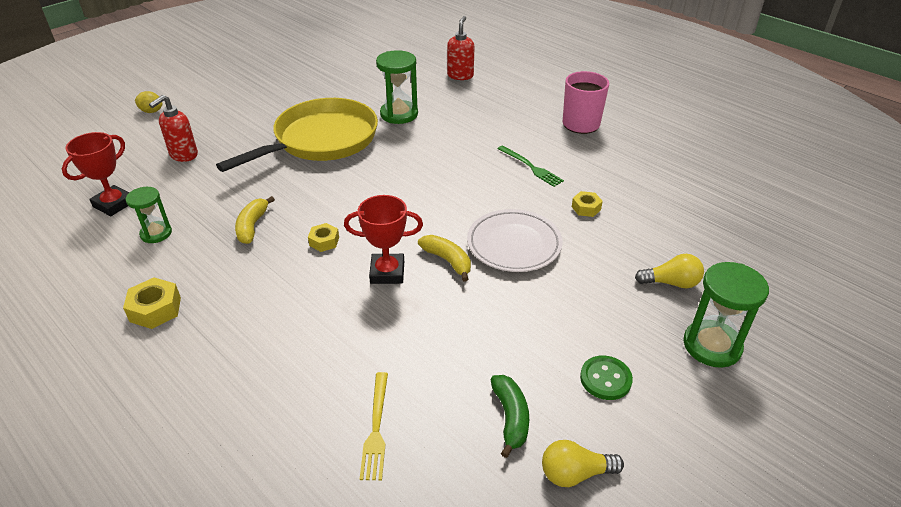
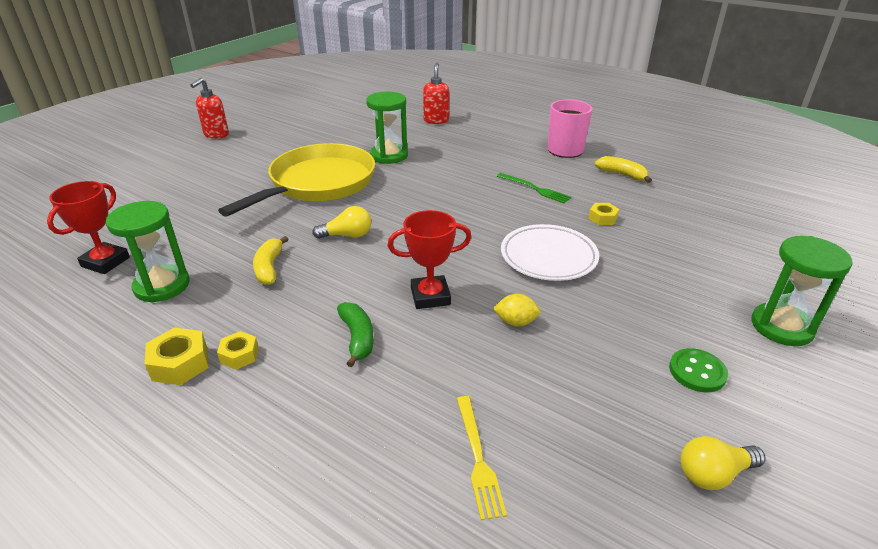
camera: 10 degrees left, 5 degrees down
green hourglass [126,187,172,243] -> green hourglass [106,201,190,302], size x1.57
yellow lemon [135,91,162,113] -> yellow lemon moved to [493,294,541,326]
red soap dispenser [149,95,198,162] -> red soap dispenser moved to [190,78,229,139]
yellow nut [308,223,339,252] -> yellow nut moved to [217,331,259,369]
yellow banana [418,235,471,282] -> yellow banana moved to [594,156,652,183]
green banana [490,375,529,458] -> green banana moved to [337,302,374,367]
yellow light bulb [635,254,704,288] -> yellow light bulb moved to [312,206,371,239]

